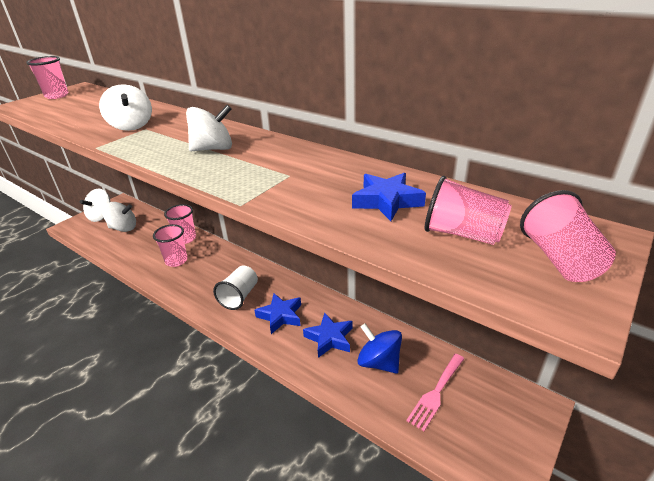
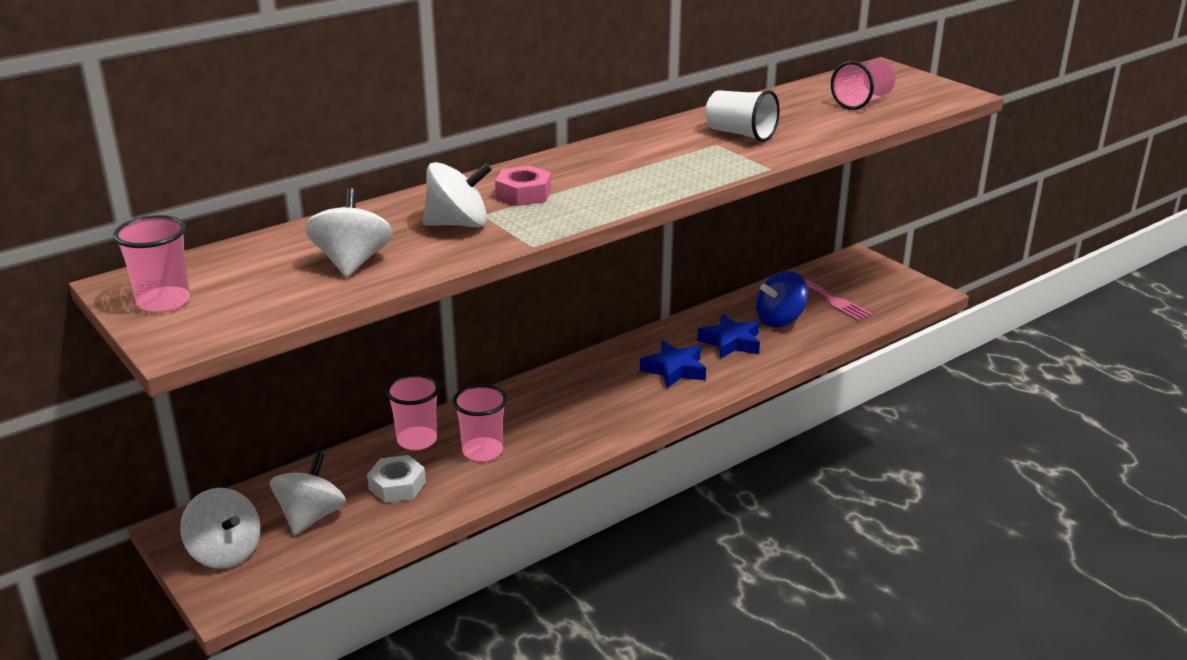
camera: 75 degrees left, 5 degrees down
white spinning top [186,105,232,151] -> white spinning top moved to [305,188,393,277]
white cup [213,266,258,310] -> white cup moved to [705,90,780,142]
blue star [352,173,426,221] -> none
pink cup [520,190,616,282] -> none
none -> white nut [367,455,426,503]
none -> pink nut [495,165,551,206]

